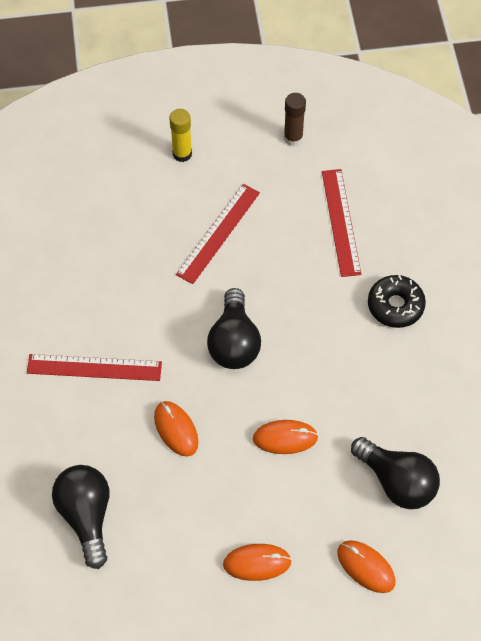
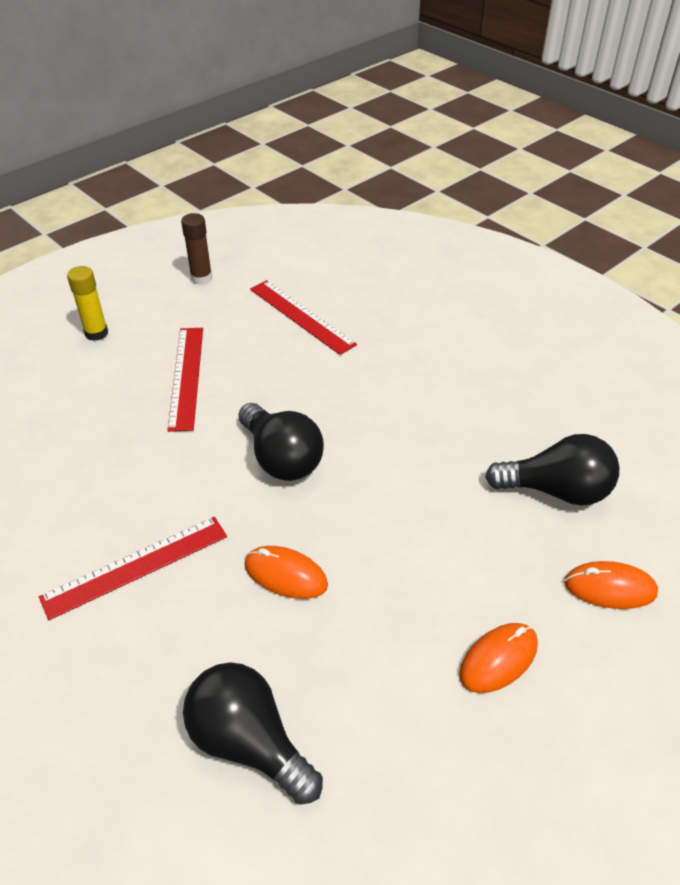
camera: 35 degrees left, 15 degrees down
orange mouse [253,420,318,454] -> none
black donut [368,275,426,328] -> none

